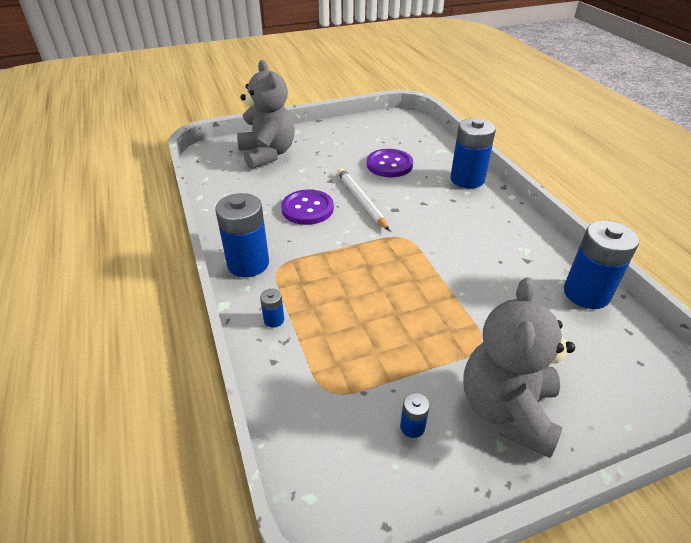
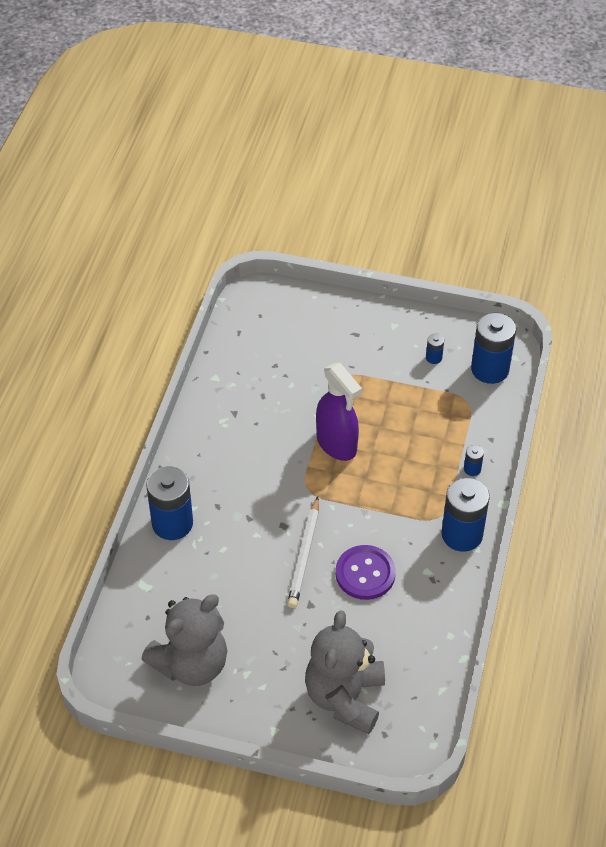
camera: 145 degrees left, 10 degrees up
purple button [367,149,413,177] -> none
grey teddy bear [463,277,575,458] -> grey teddy bear moved to [141,594,227,686]
blue battery [564,220,639,309] -> blue battery moved to [471,313,516,384]
none -> purple spray bottle [316,363,362,461]

